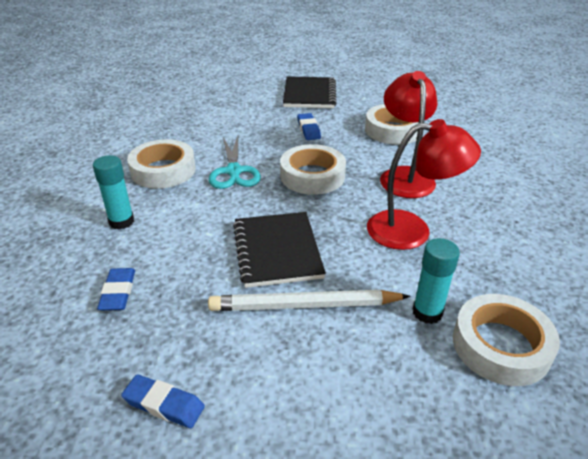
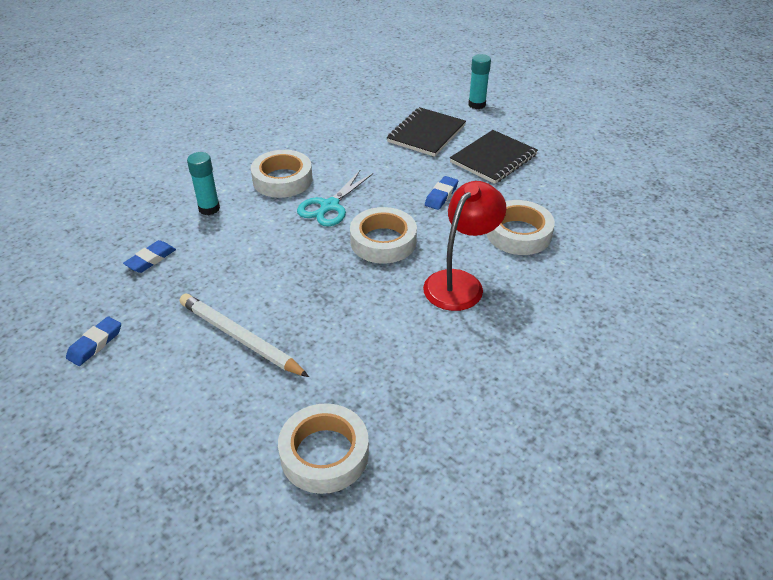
camera: 40 degrees right, 5 degrees up
blue eraser [121,374,205,428] -> blue eraser turned 60 degrees clockwise [66,316,121,366]
black notebook [233,212,326,288] -> black notebook moved to [387,107,466,157]
red lamp [367,119,481,250] -> none
turquoise glue stick [413,238,460,324] -> turquoise glue stick moved to [468,54,491,109]

